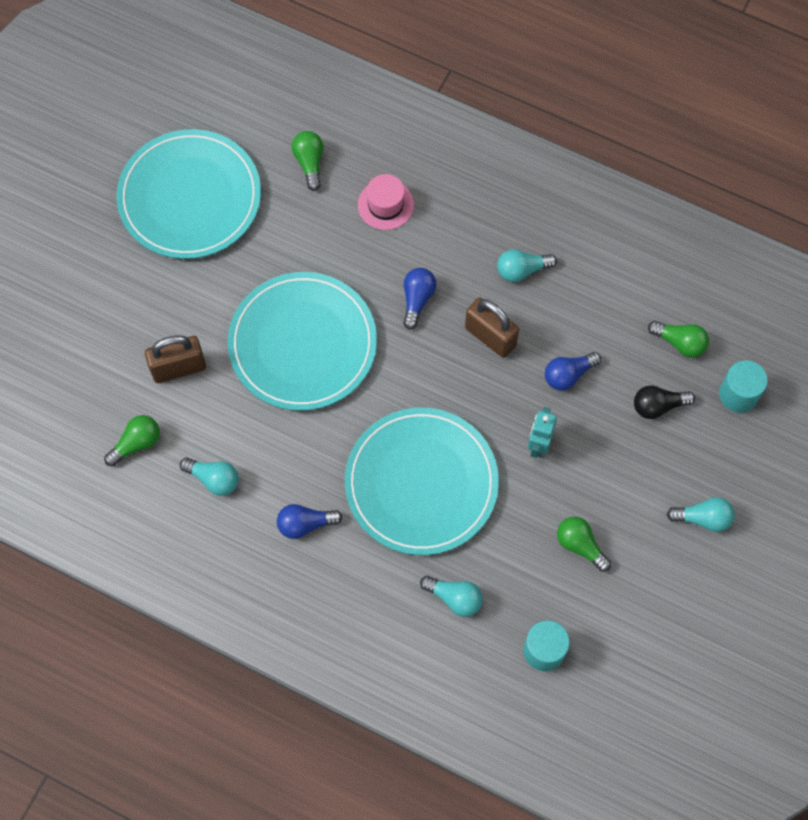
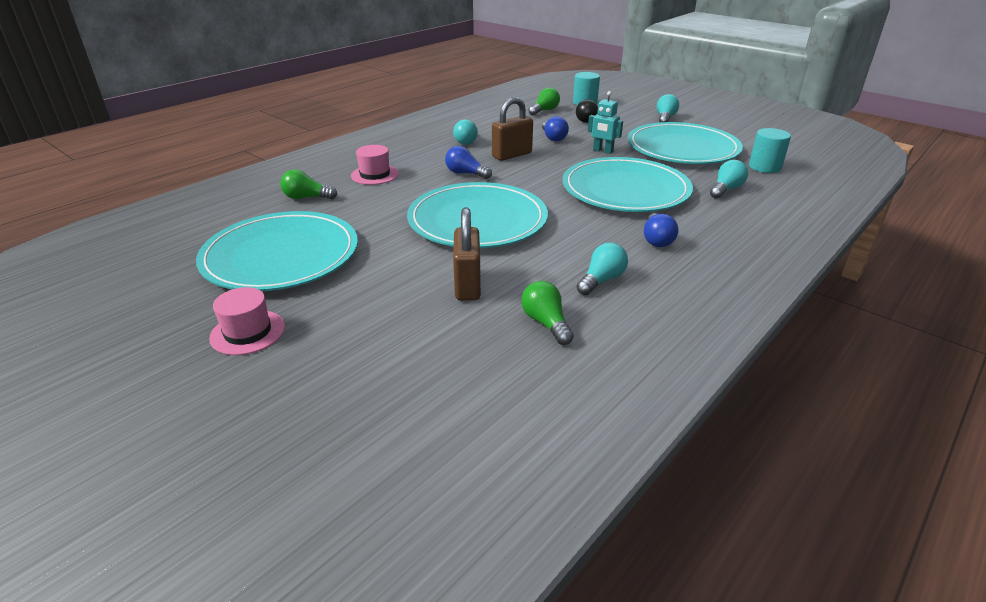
camera: 75 degrees left, 35 degrees down
green light bulb [557,517,611,572] -> turquoise plate [627,122,743,164]
none -> pink hat [209,287,285,355]

